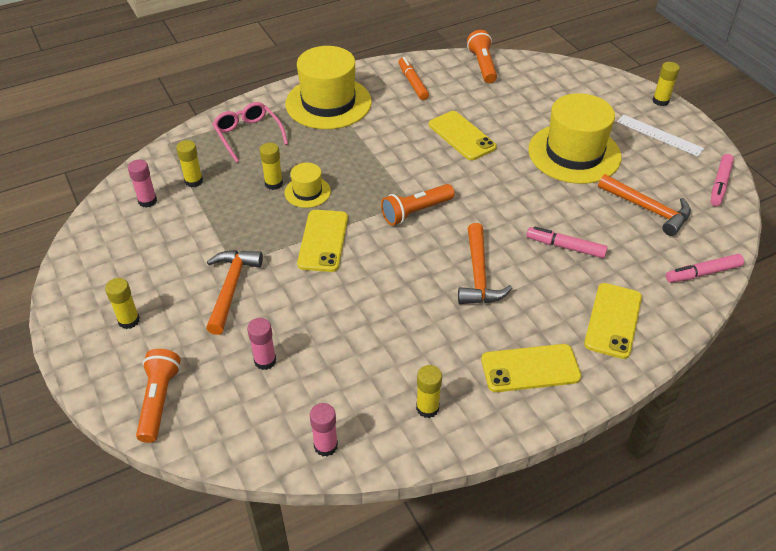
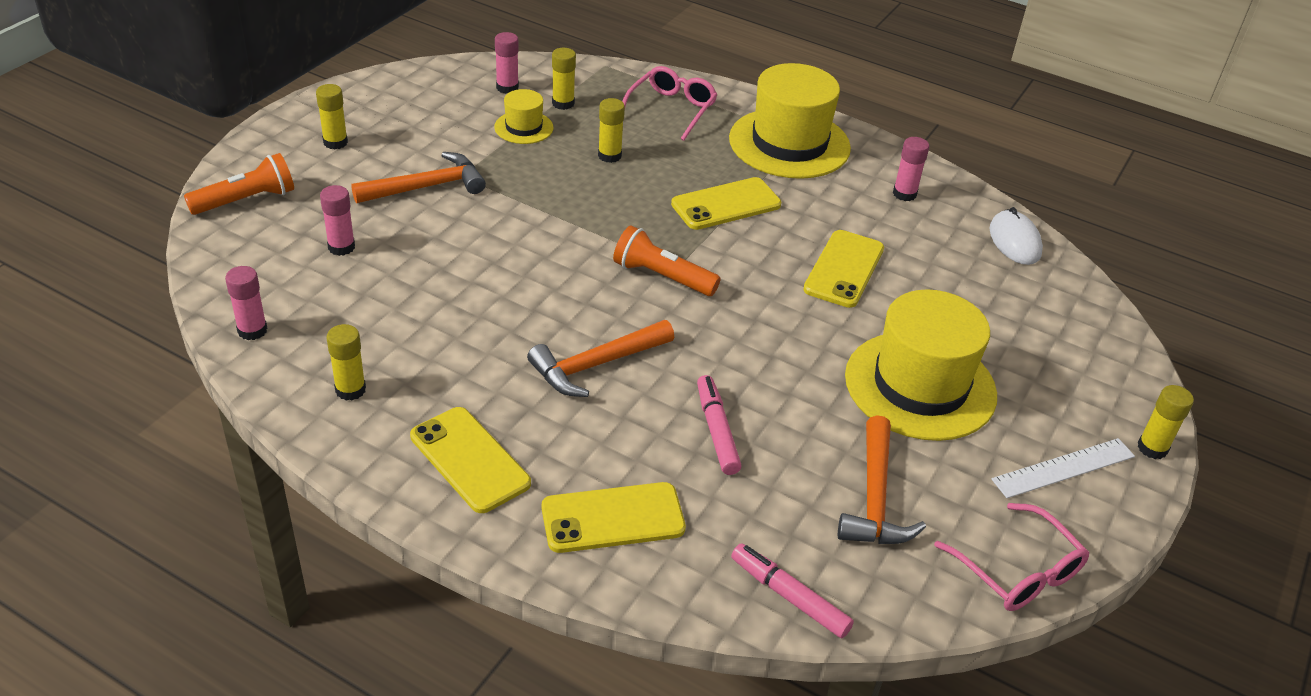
camera: 55 degrees right, 5 degrees down
yellow hat [284,163,331,208] -> yellow hat moved to [494,89,553,144]
yellow phone [297,210,348,272] -> yellow phone moved to [671,177,782,230]
orange marker [399,57,429,100] -> pink glue stick [893,137,929,201]
orange flashlight [467,30,497,83] -> white mouse [990,207,1043,265]
white ruler [617,115,704,156] -> white ruler turned 60 degrees clockwise [991,438,1135,498]
pink marker [710,154,734,206] -> pink glasses [934,503,1089,611]

